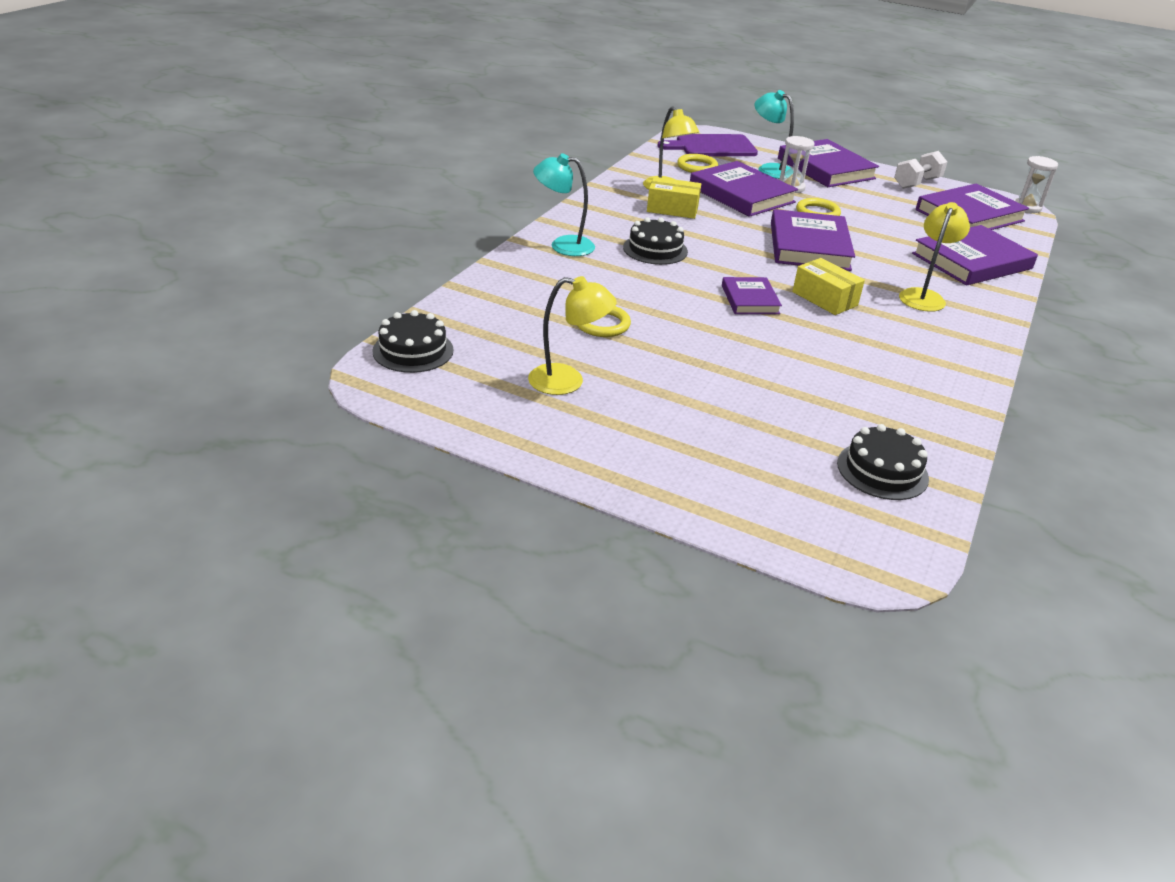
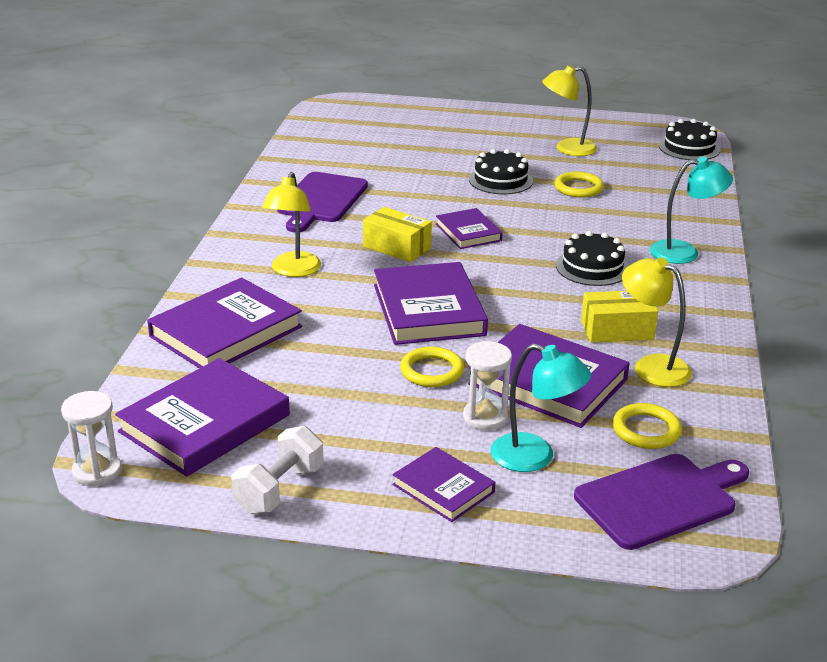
camera: 165 degrees right, 5 degrees down
purple book [778,139,879,187] -> purple book [392,447,495,522], size x0.56
black cake [837,424,929,500] -> black cake moved to [469,149,533,194]
none -> purple cutting board [277,172,368,232]

